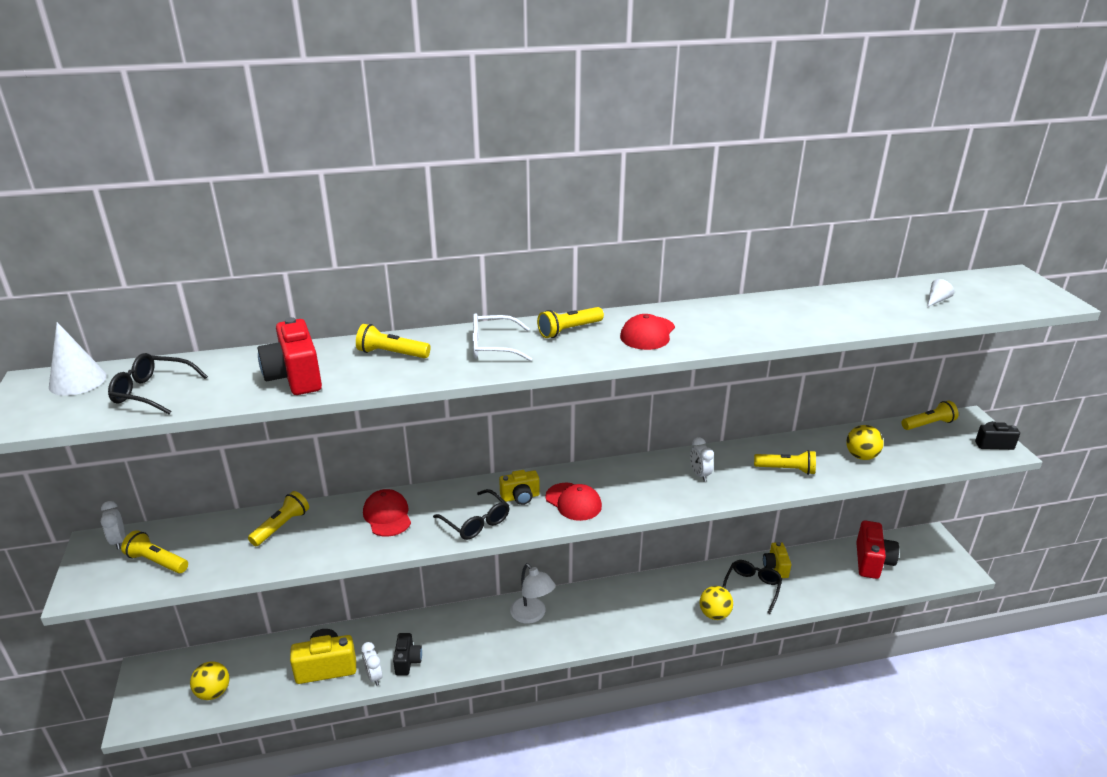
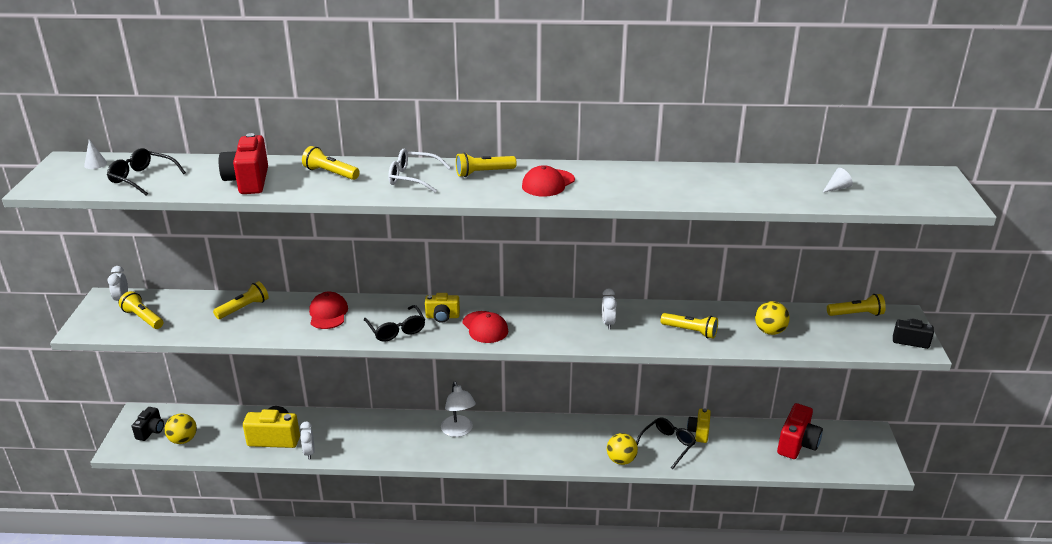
camera: 15 degrees right, 0 degrees up
white cone [49,322,107,396] -> white cone [84,140,107,169], size x0.53
black camera [393,633,422,676] -> black camera moved to [132,407,164,441]

